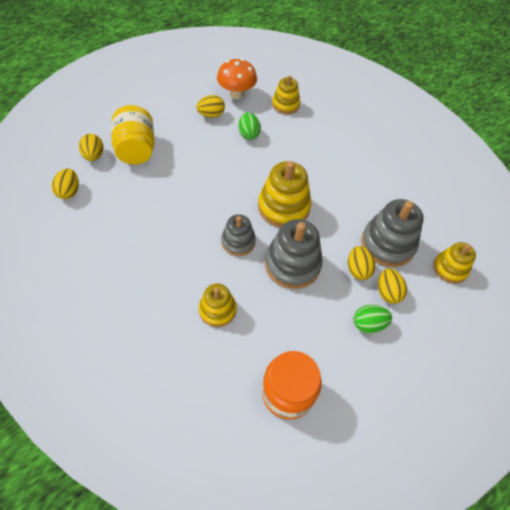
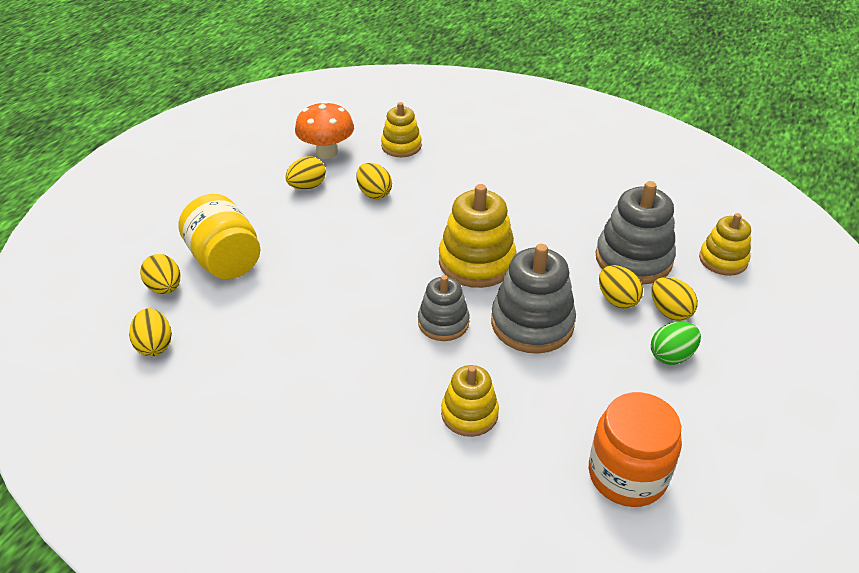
camera: 20 degrees left, 15 degrees down
green egg [239,112,261,140] -> yellow egg [356,163,392,199]

